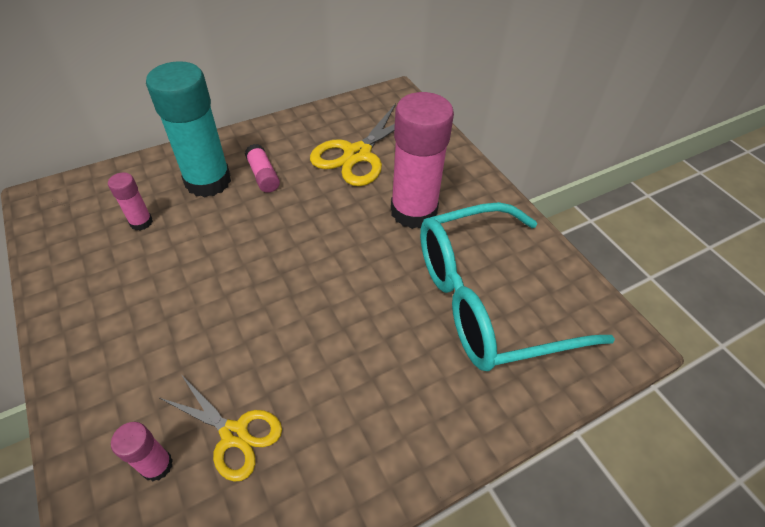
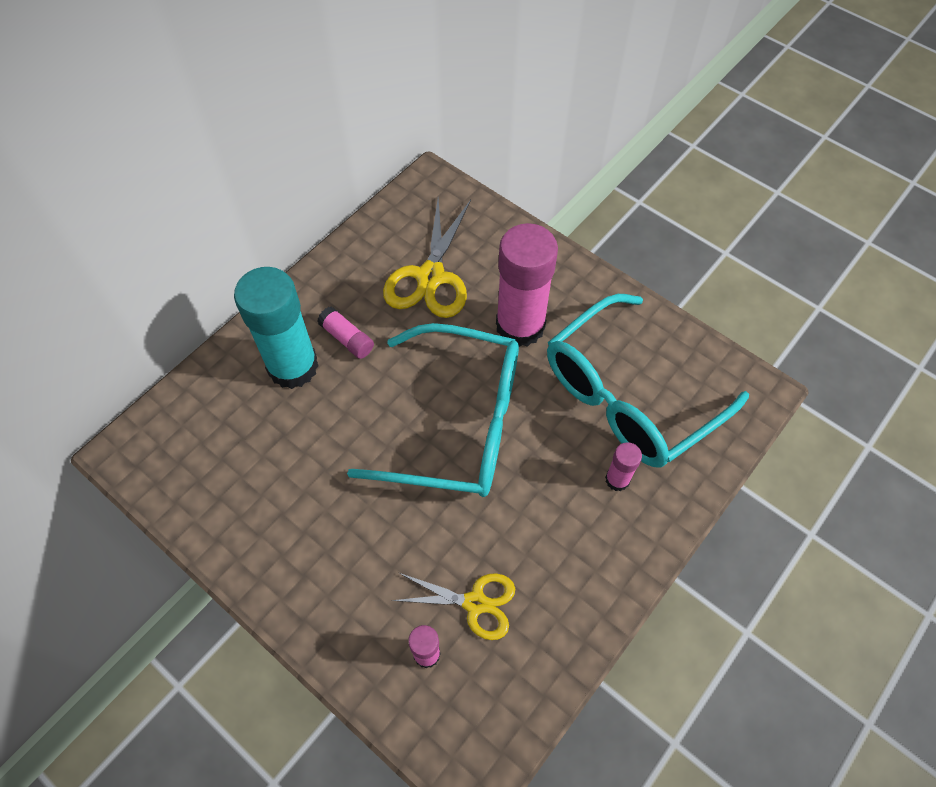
camera: 20 degrees left, 10 degrees up
pink glue stick [108,173,153,231] -> pink glue stick moved to [605,442,642,491]
none -> turquoise glasses [347,323,519,497]

